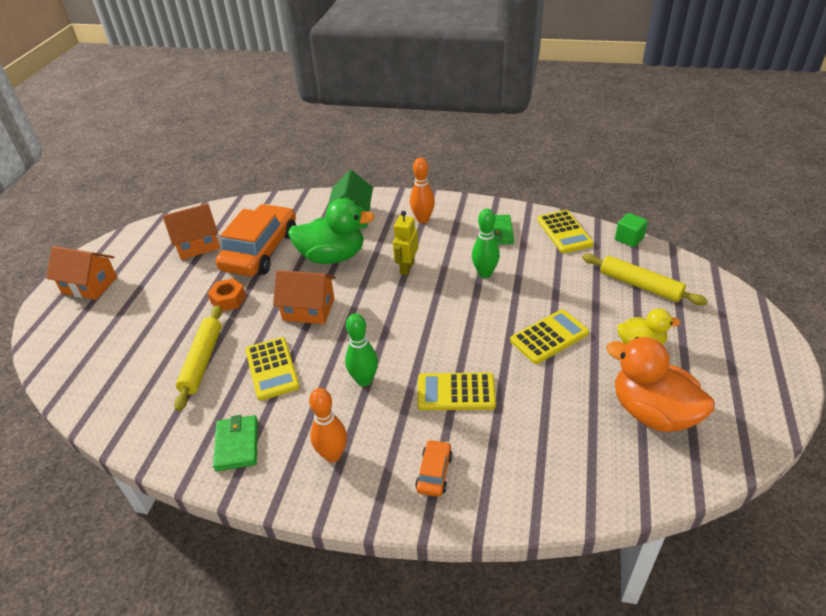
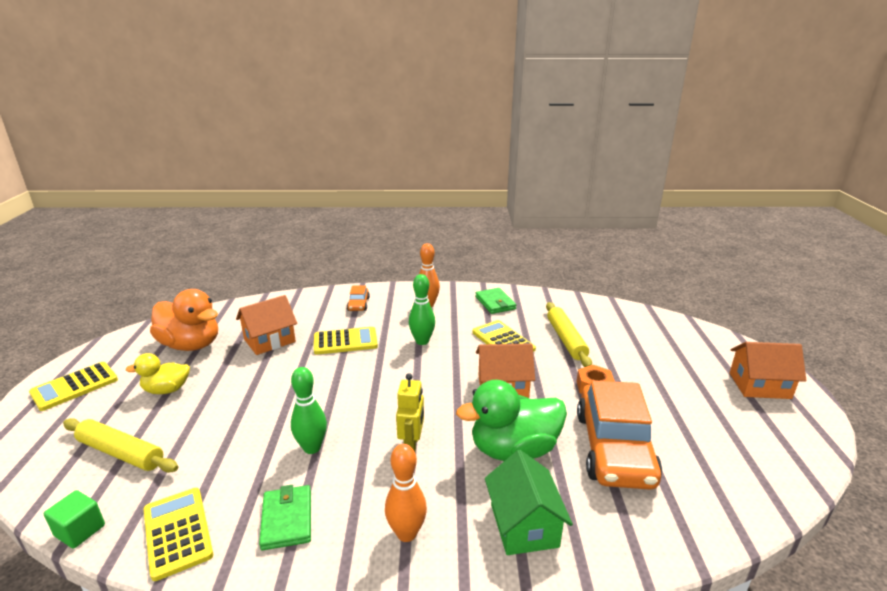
camera: 165 degrees right, 15 degrees down
orange house [163,203,220,260] -> orange house moved to [236,295,297,355]
yellow calculator [510,309,589,364] -> yellow calculator moved to [29,362,118,411]

